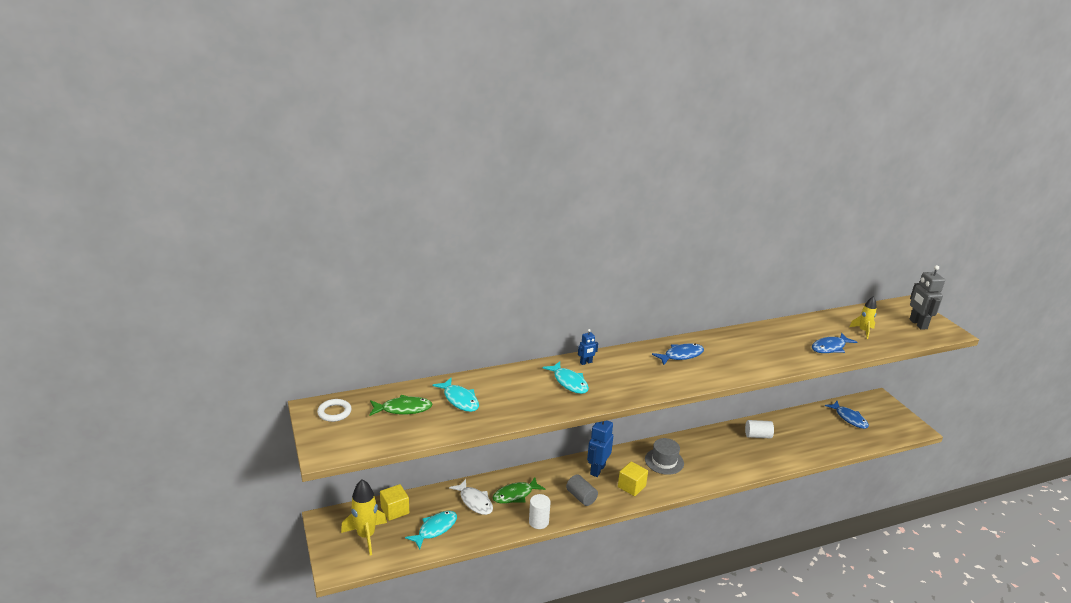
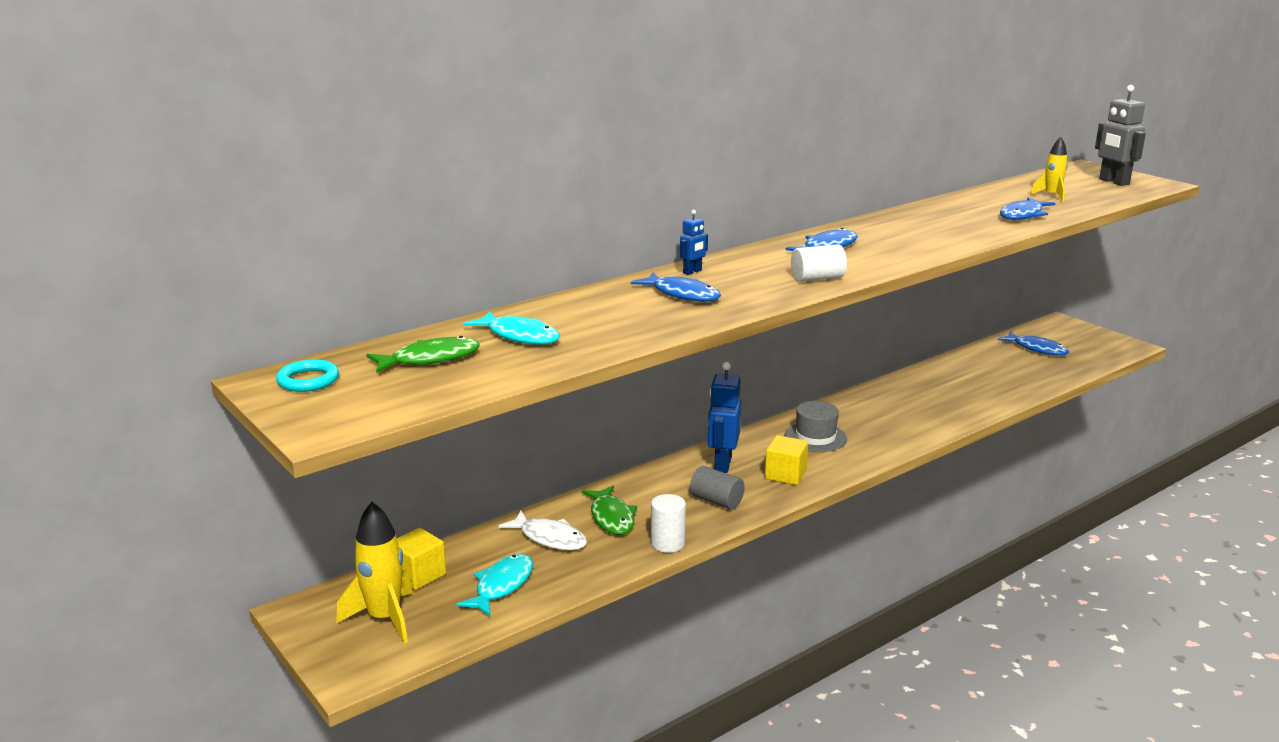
camera: 15 degrees left, 5 degrees down
white ring [317,399,352,422] -> turquoise ring [276,359,339,392]
green fish [492,477,546,504] -> green fish turned 60 degrees counterclockwise [582,486,637,535]
turquoise fish [543,361,589,394] -> blue fish [631,272,721,302]
white cylinder [745,420,774,439] -> white cylinder moved to [791,244,847,282]

